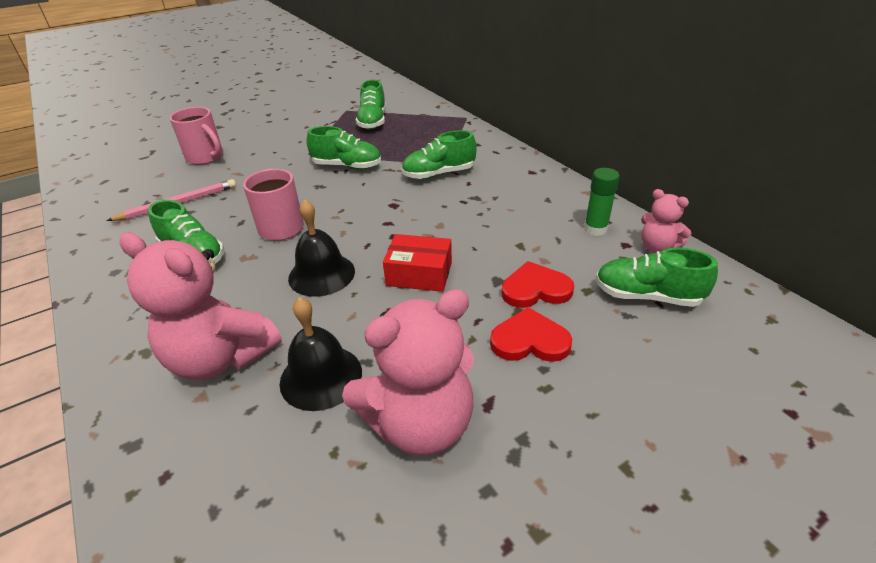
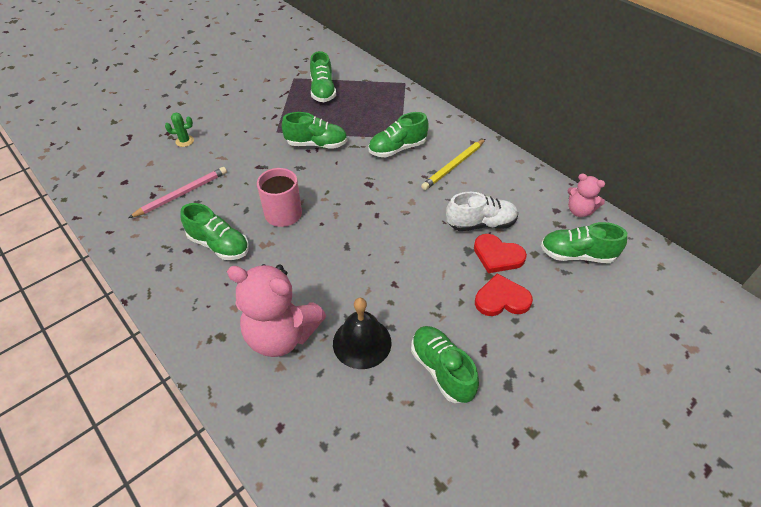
camera: 10 degrees left, 10 degrees up
pink mug [170,107,223,165] -> green cactus [165,113,194,147]
black bell [288,200,355,297] -> none
pink teddy bear [342,289,474,456] -> green shoe [411,326,479,403]
red box [383,234,452,292] -> none
red heart [502,261,574,308] -> red heart turned 135 degrees counterclockwise [474,234,527,273]
green glue stick [584,168,620,236] -> none
none -> yellow pencil [421,139,485,190]
none -> white shoe [446,192,518,231]

